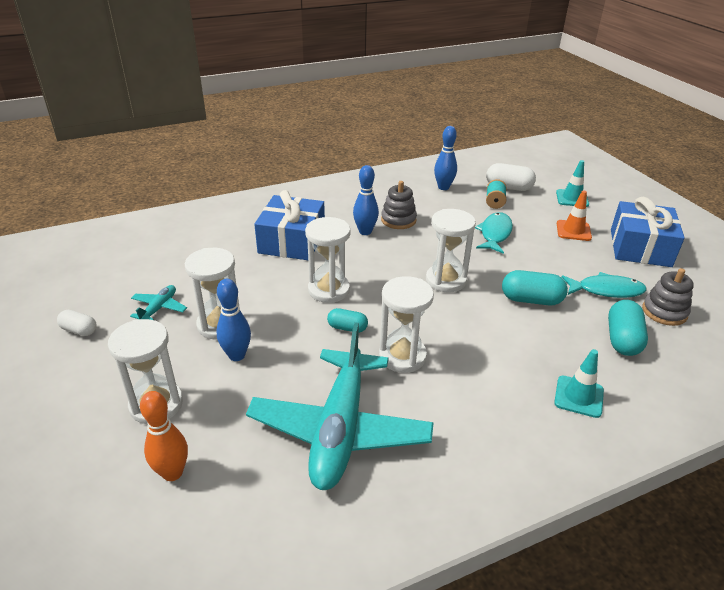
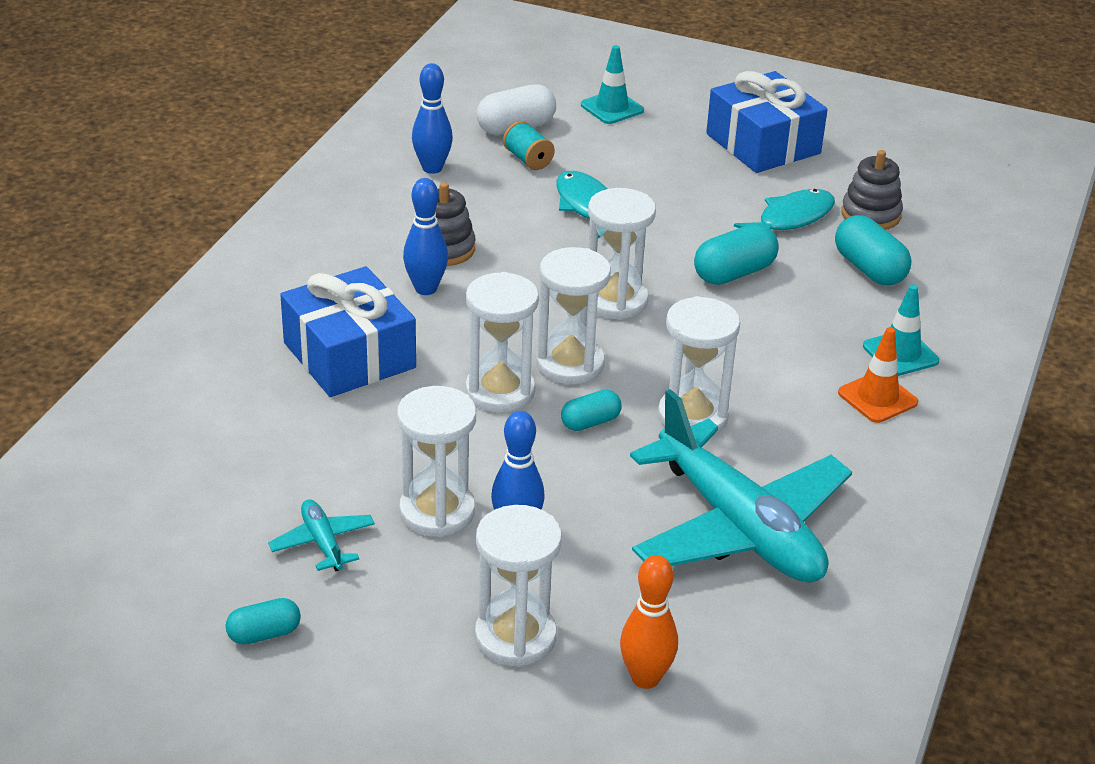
camera: 45 degrees left, 0 degrees up
white capsule [57,310,97,336] -> turquoise capsule [226,598,301,645]
orange traffic cone [557,190,592,241] -> orange traffic cone moved to [838,327,918,423]
none -> white hourglass [536,247,611,384]

